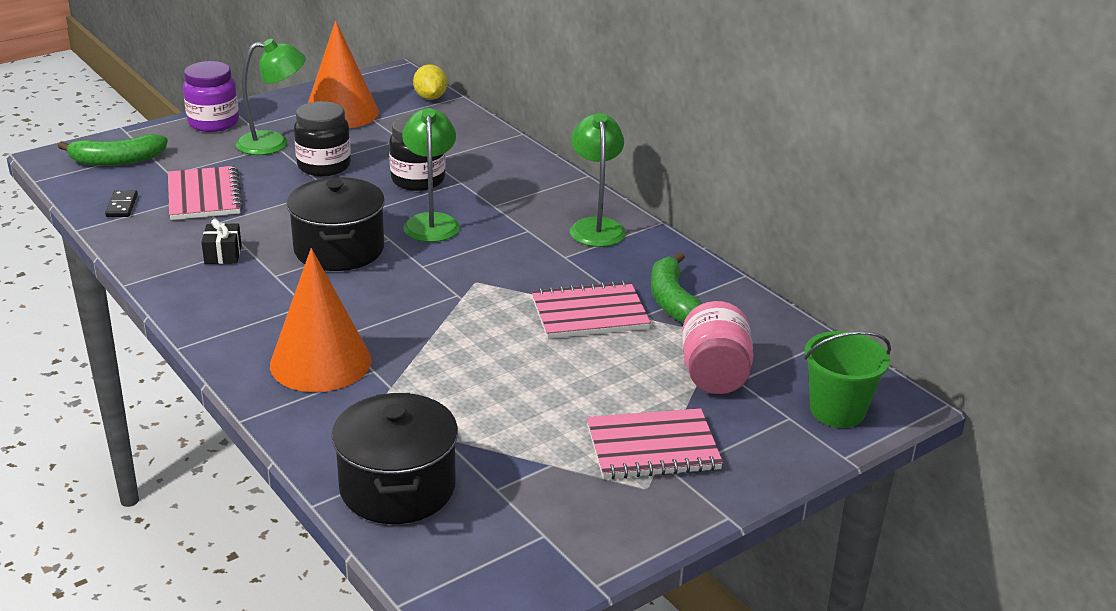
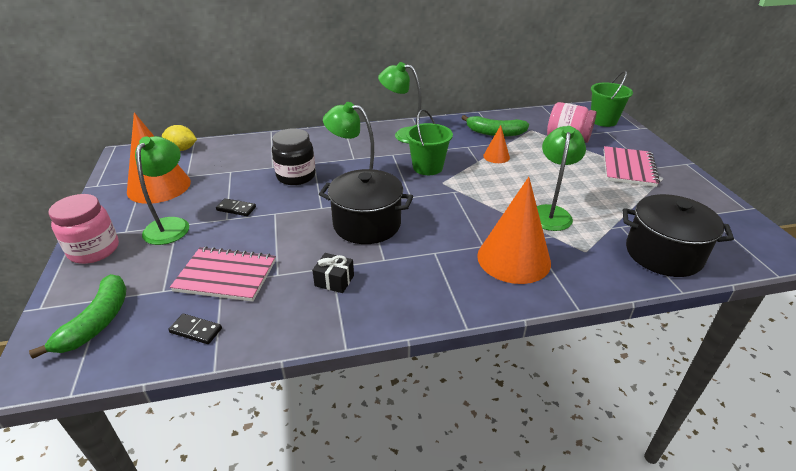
camera: 65 degrees left, 5 degrees up
purple jar [183,61,239,132] -> pink jar [48,194,119,264]
black jar [294,101,351,177] -> black domino [216,198,256,216]
pink notebook [532,281,651,339] -> orange cone [483,125,510,163]
none -> green bucket [406,109,453,175]
none -> green lamp [537,126,586,231]

